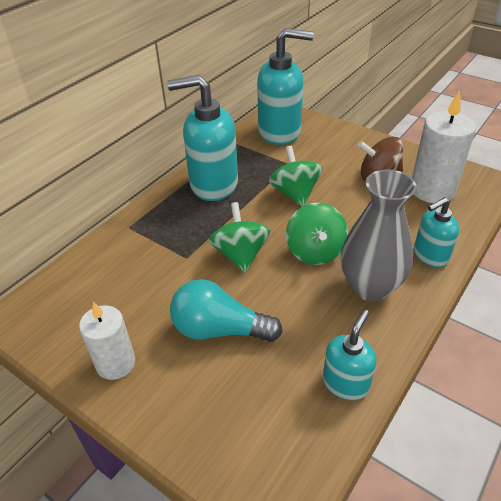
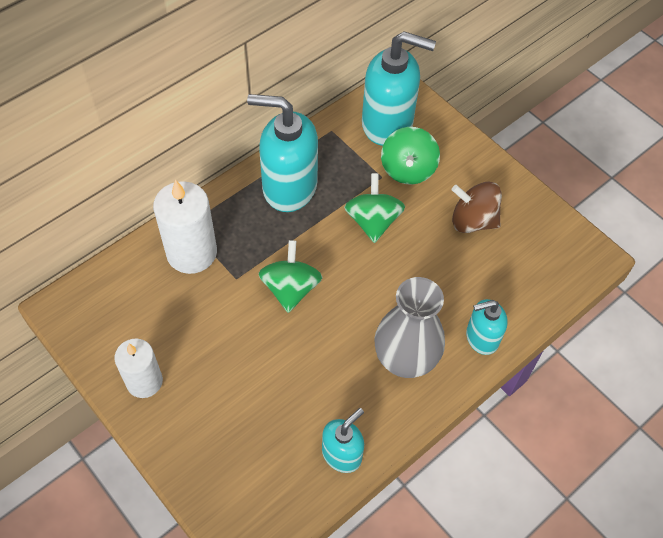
camera: 10 degrees right, 15 degrees up
turquoise light bulb [170,279,283,342] -> none
green spinning top [286,203,348,265] -> green spinning top moved to [381,127,440,185]
white candle [412,91,476,203] -> white candle moved to [153,179,217,274]

